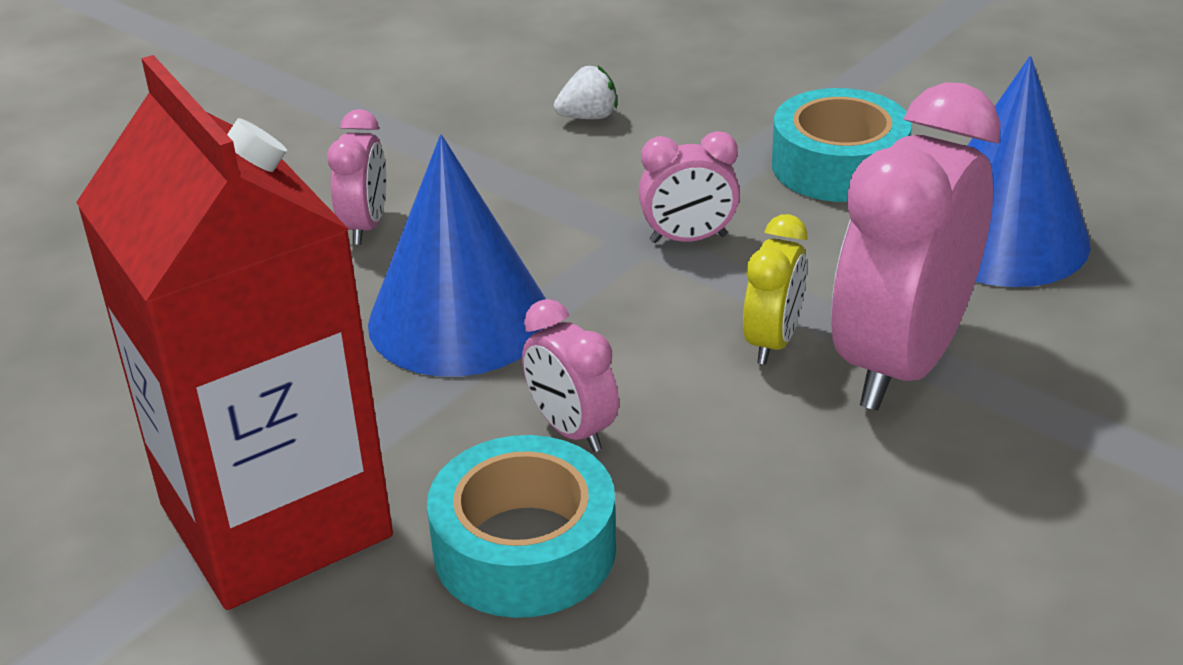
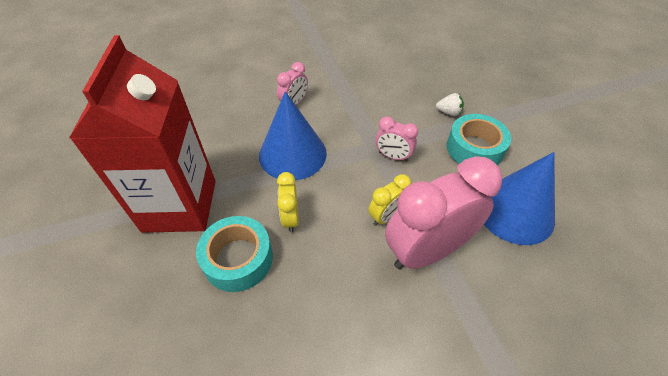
camera: 30 degrees right, 15 degrees up
pink clock [522,299,619,452] -> yellow clock [277,172,299,233]
white strawberry [554,66,617,119] -> white strawberry moved to [436,93,464,116]

